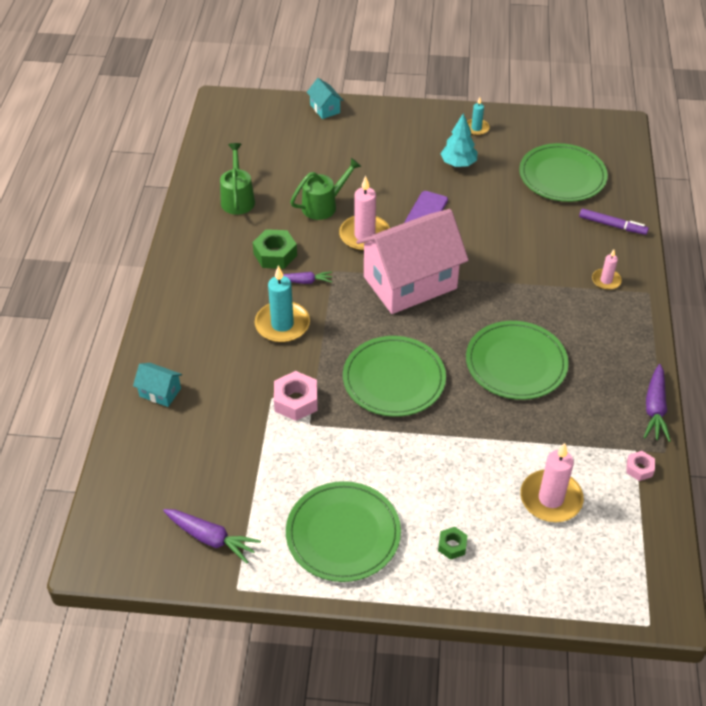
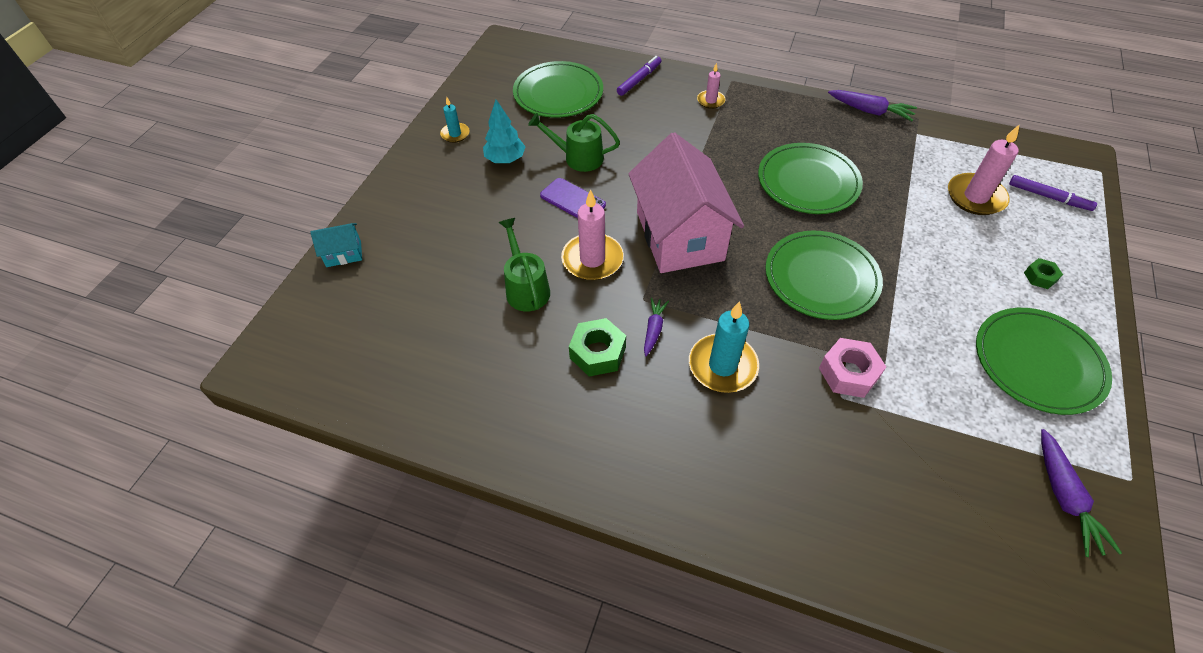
camera: 75 degrees left, 5 degrees up
turquoise house [133,363,182,407] -> none
purple carrot [163,509,261,563] -> purple carrot turned 135 degrees clockwise [1041,429,1122,557]
green watering can [220,143,255,215] -> green watering can moved to [528,113,620,172]
pink nut [626,451,655,481] -> none
none -> purple marker [1009,175,1097,211]

